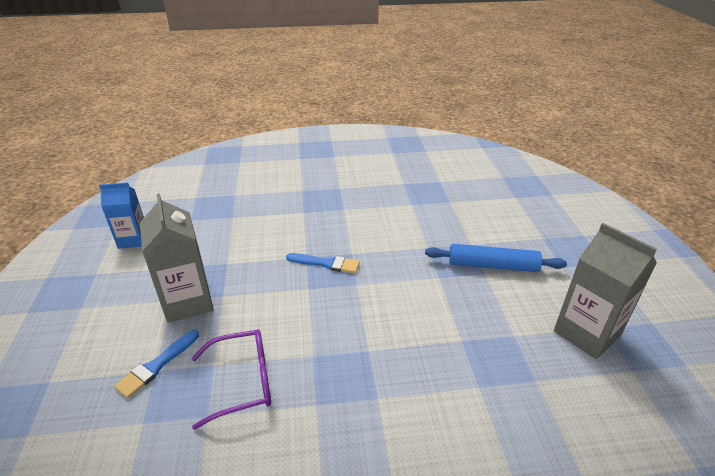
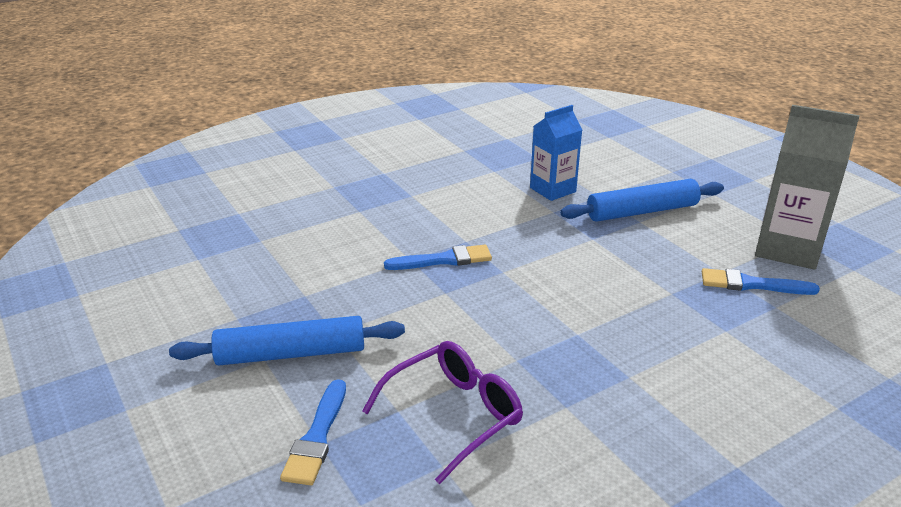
camera: 25 degrees left, 5 degrees down
blue carton [99,182,144,249] -> blue carton moved to [530,105,582,201]
grey carton [140,193,214,323] -> blue rolling pin [169,316,405,366]
none -> blue brush [702,268,820,295]

